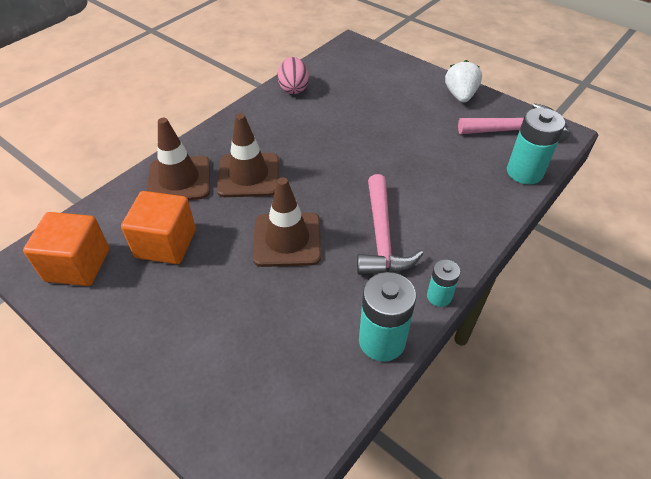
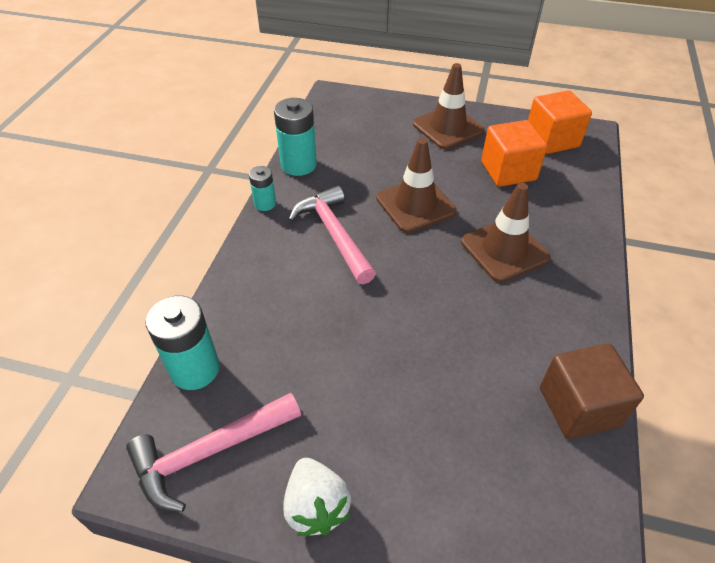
camera: 155 degrees right, 0 degrees up
brown traffic cone [147,118,210,200] -> brown traffic cone moved to [413,63,485,150]
pink egg [278,57,309,94] -> brown cube [540,343,644,439]

